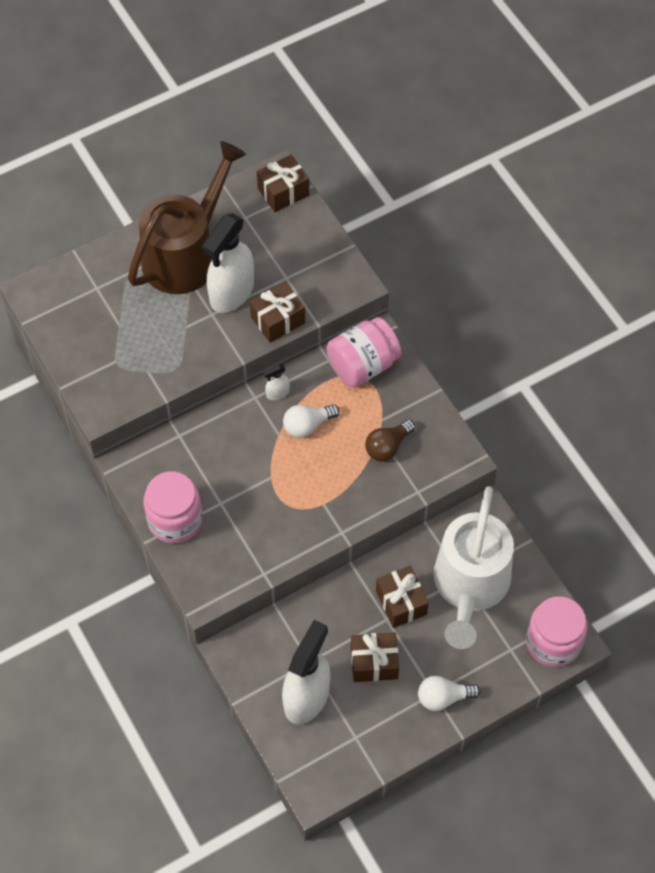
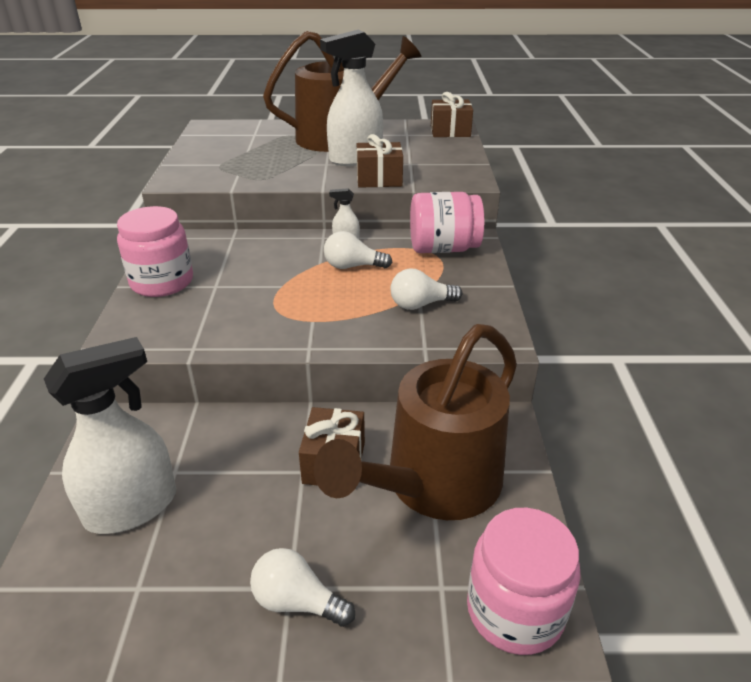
camera: 30 degrees right, 25 degrees down
brown gift [351,632,399,682] -> none
brown light bulb [365,420,415,462] -> white light bulb [390,269,462,310]
white watering can [434,486,514,649] -> brown watering can [314,324,517,520]

